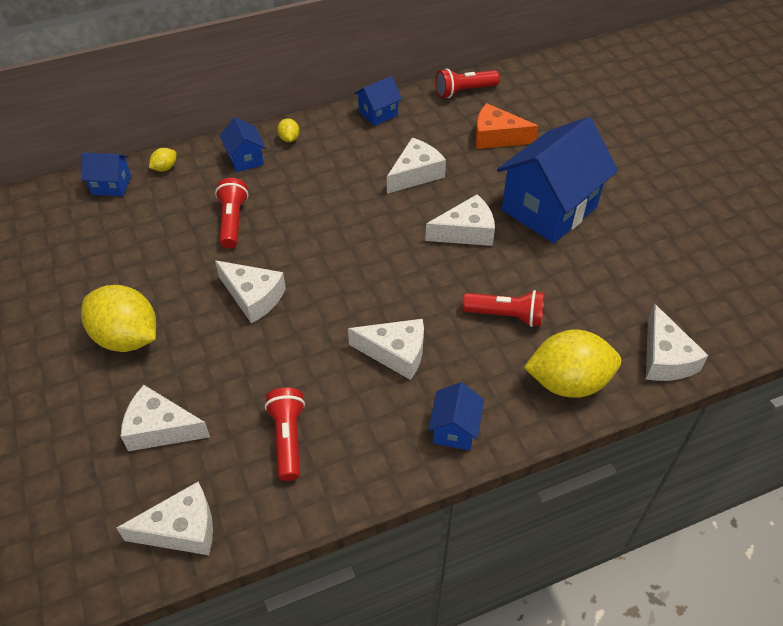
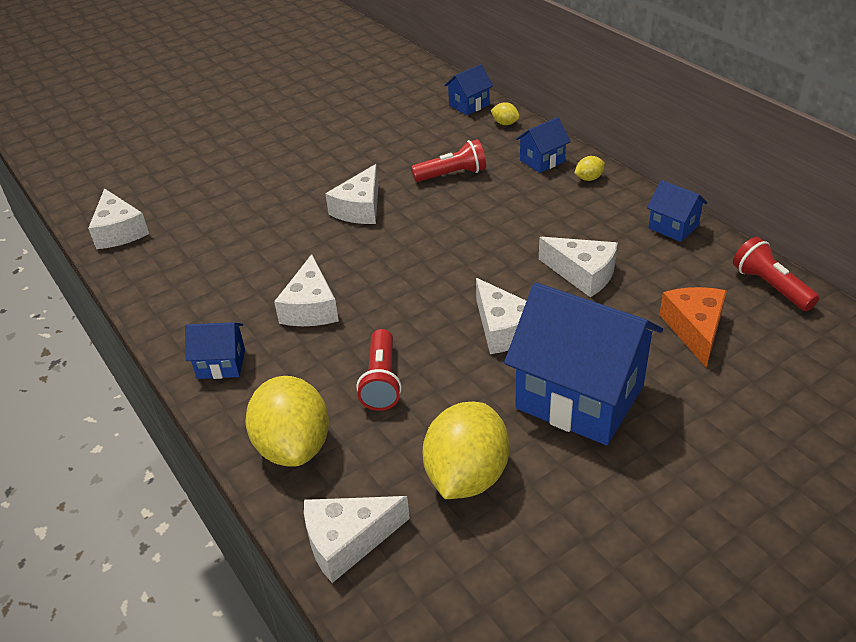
camera: 80 degrees right, 10 degrees down
blue house [81,153,131,196] -> blue house turned 60 degrees clockwise [444,64,493,115]
yellow lemon [81,285,156,352] -> yellow lemon moved to [423,402,509,499]
white cheese [121,385,210,451] -> none
red flashlight [265,387,305,481] -> none

